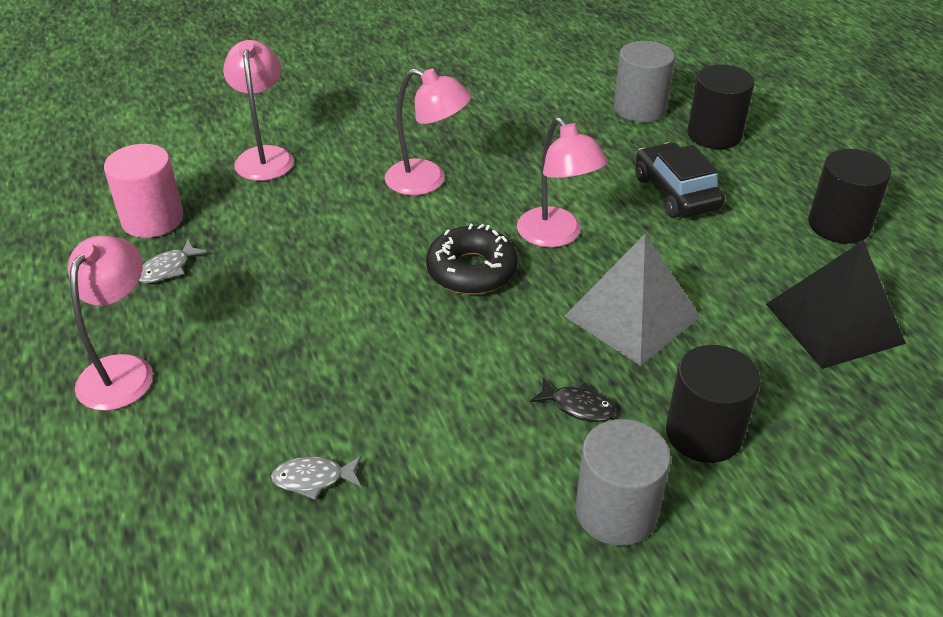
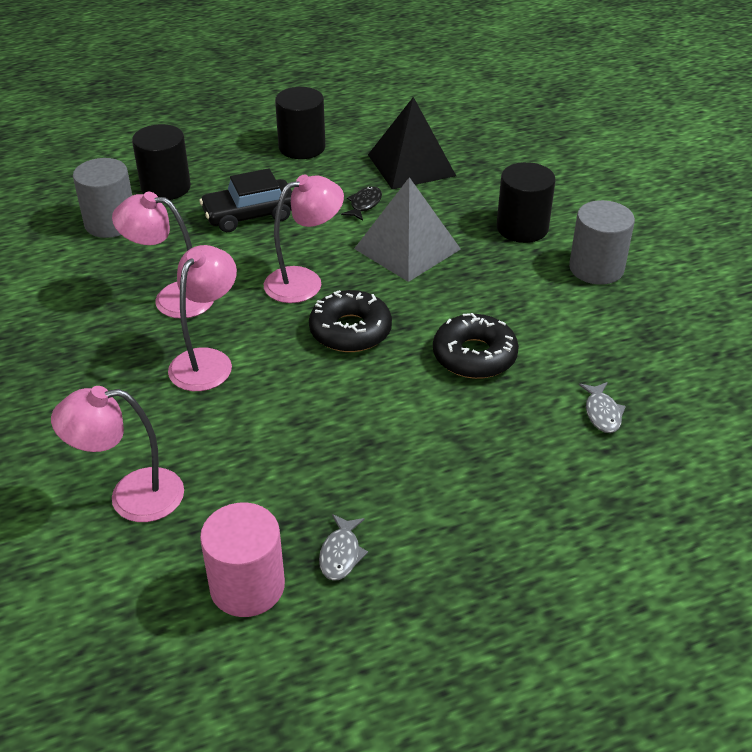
camera: 90 degrees left, 0 degrees up
pink lamp [68,235,153,411] -> pink lamp moved to [112,192,214,318]
grey fish [139,240,207,283] -> grey fish turned 60 degrees clockwise [319,514,368,581]
black fish [530,378,616,422] -> black fish moved to [341,186,382,221]
none -> black donut [433,313,519,379]

